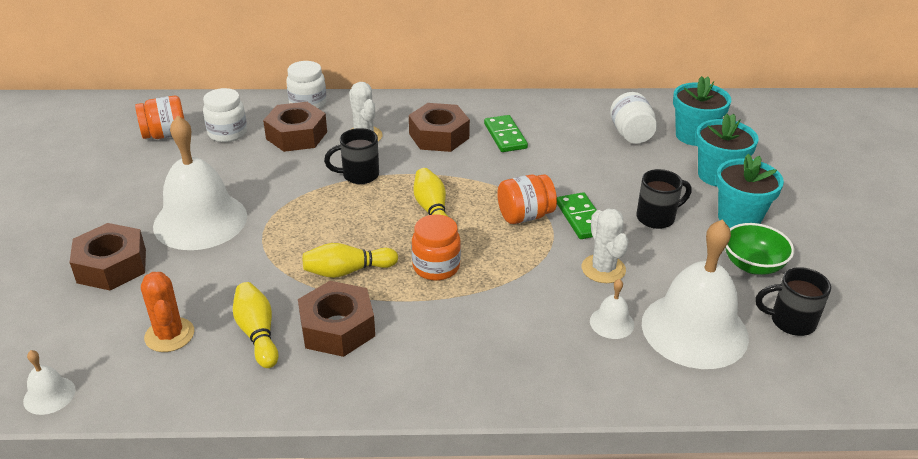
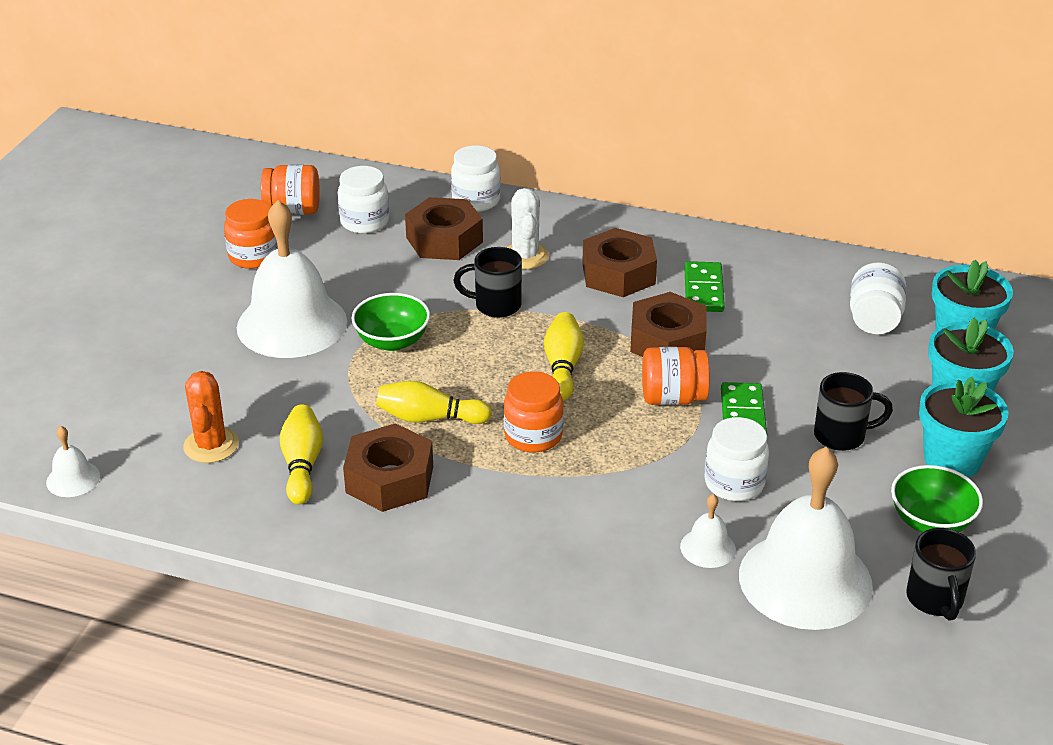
camera: 20 degrees right, 0 degrees up
brown nut [69,223,146,291] -> brown nut moved to [630,292,707,357]
white cactus [582,208,629,283] -> white jar [705,417,769,501]
black mug [756,267,831,336] -> black mug turned 120 degrees counterclockwise [906,528,976,621]
none -> orange jar [224,199,278,269]
none -> green bowl [351,293,430,351]

